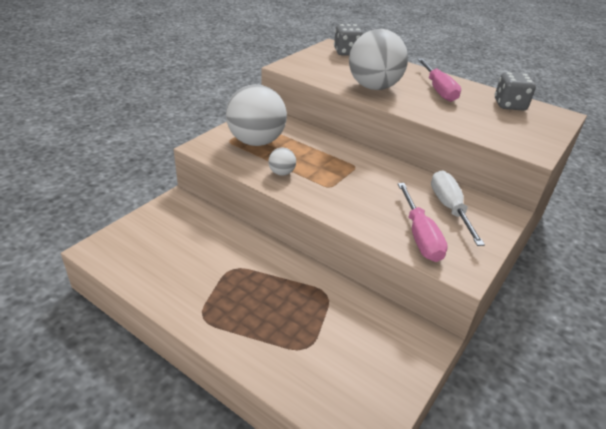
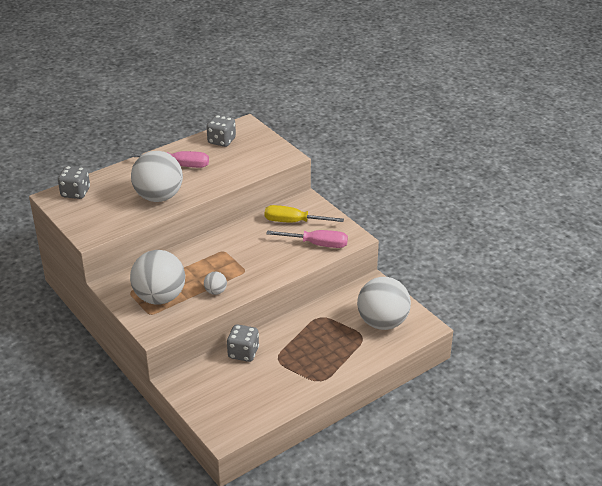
camera: 70 degrees left, 0 degrees up
white screwdriver [431,170,485,246] -> yellow screwdriver [265,205,344,223]
none -> grey dice [227,324,259,362]
none -> white ball [357,277,411,330]

